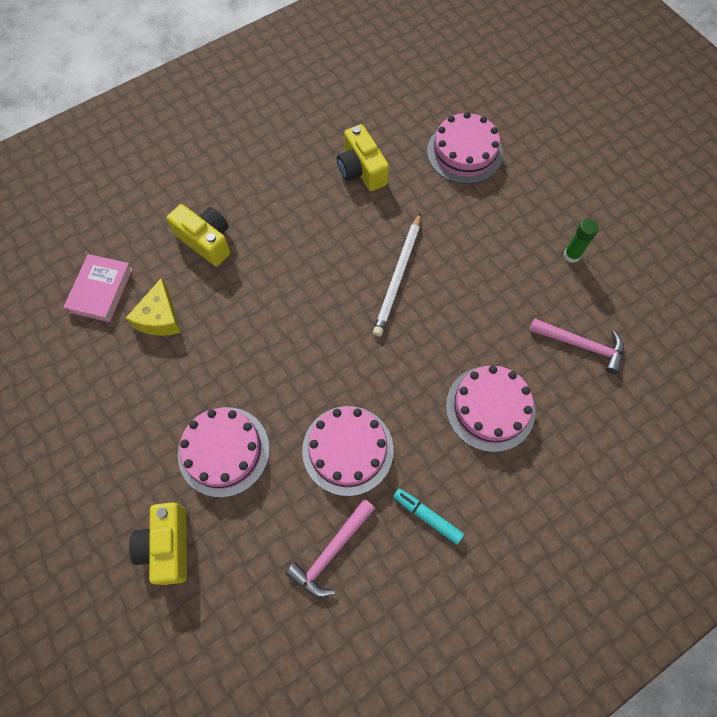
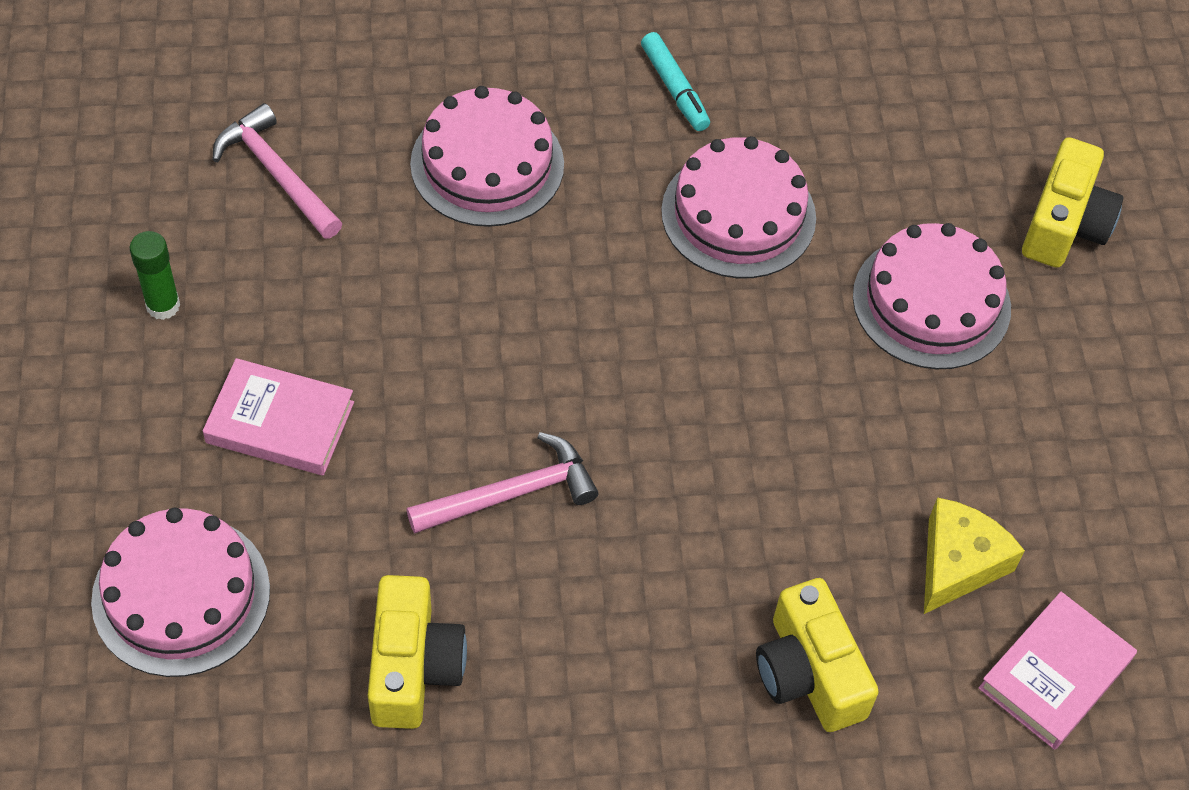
camera: 155 degrees left, 10 degrees down
pink hammer [286,499,375,597] -> pink hammer moved to [406,432,598,534]
white pencil [373,212,421,337] -> none
none -> pink book [203,358,354,475]

